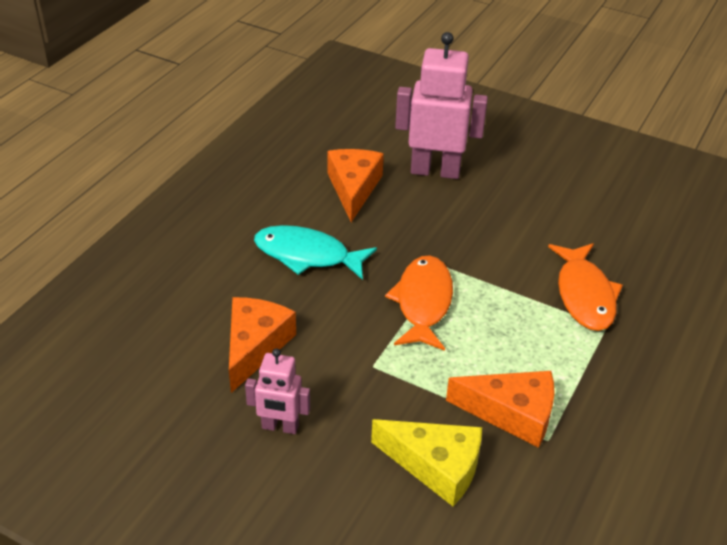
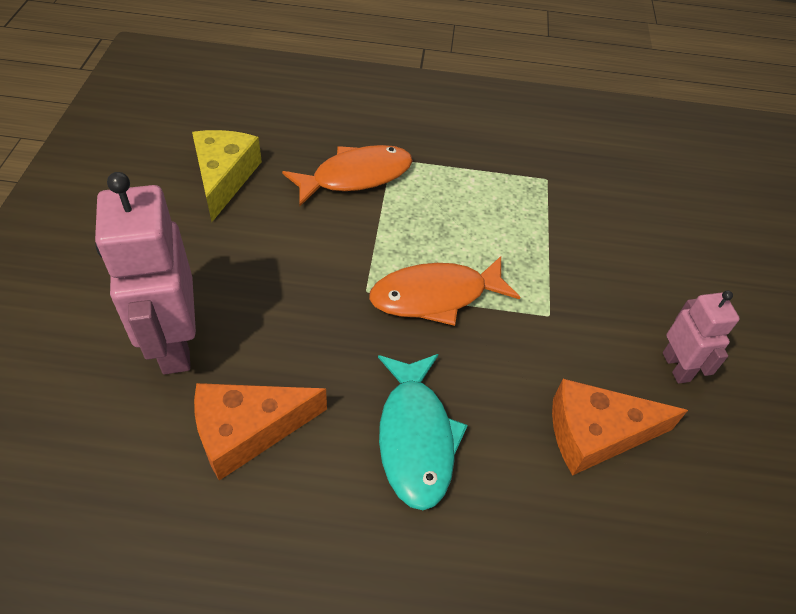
camera: 115 degrees left, 10 degrees up
yellow cheese [371,419,482,506] -> yellow cheese moved to [192,130,262,222]
orange cheese [446,371,555,448] -> none

